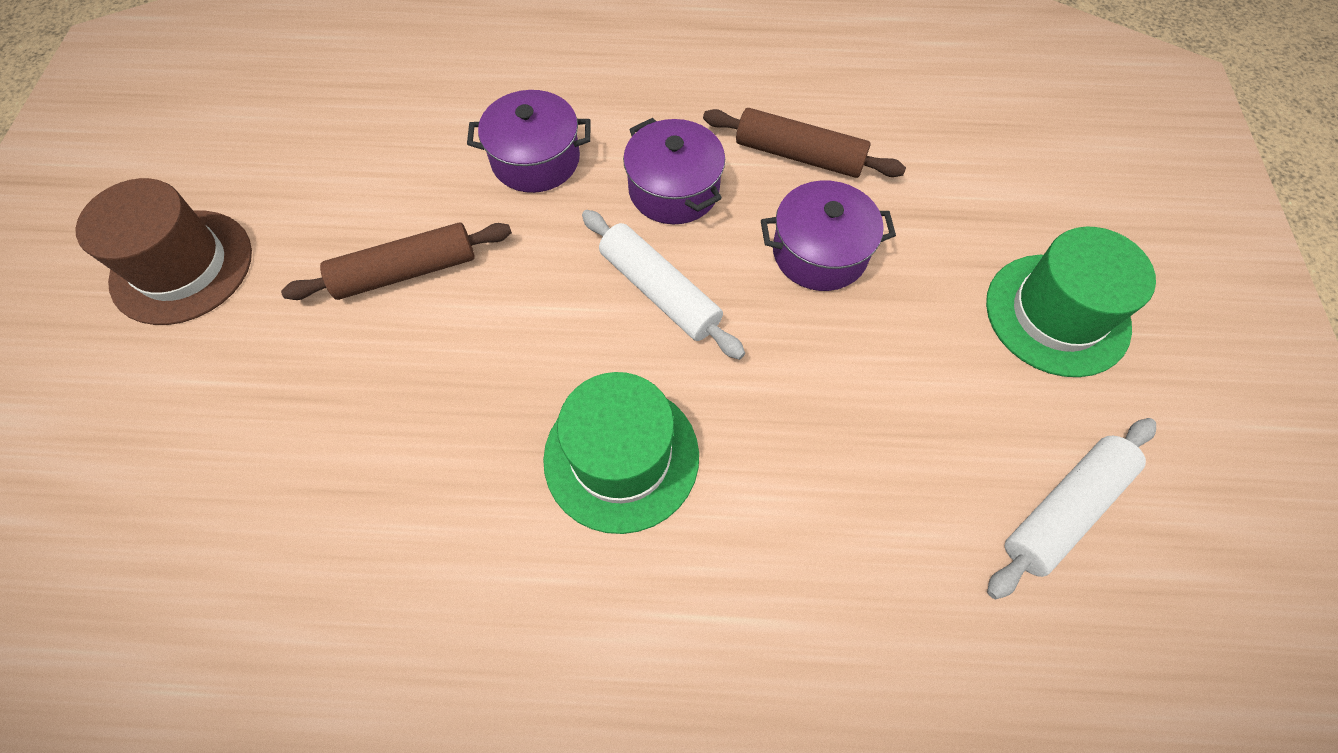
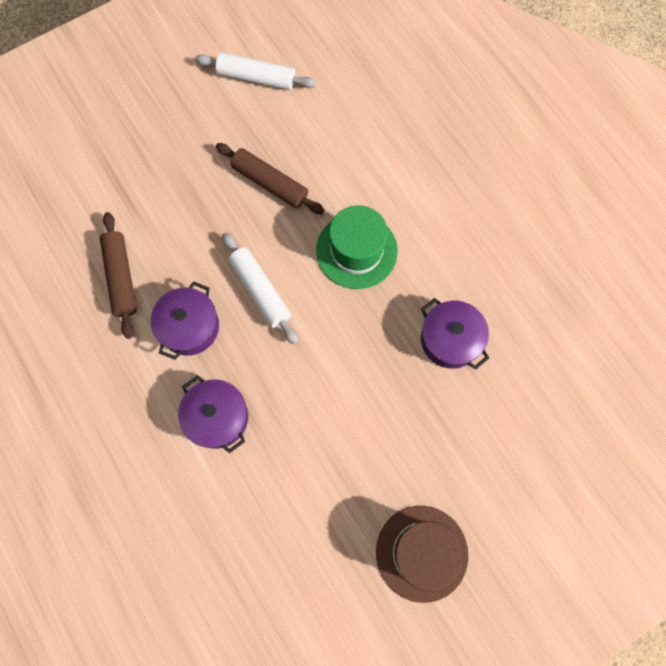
camera: 125 degrees left, 10 degrees up
brown rolling pin [281,223,512,300] -> brown rolling pin moved to [216,143,324,214]
white rolling pin [582,210,745,360] -> white rolling pin turned 45 degrees counterclockwise [222,233,298,345]
purple pot [761,180,896,291] -> purple pot moved to [421,298,489,369]
green hat [986,227,1156,377] -> none

